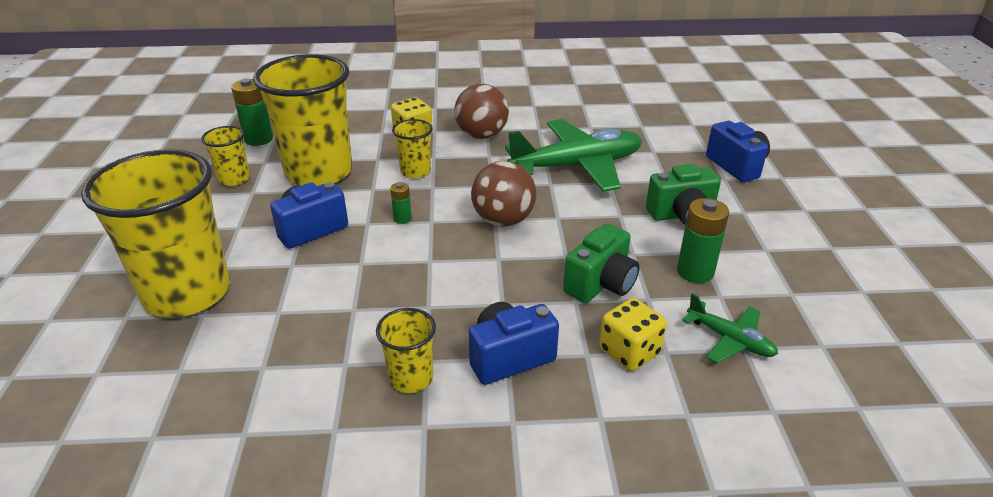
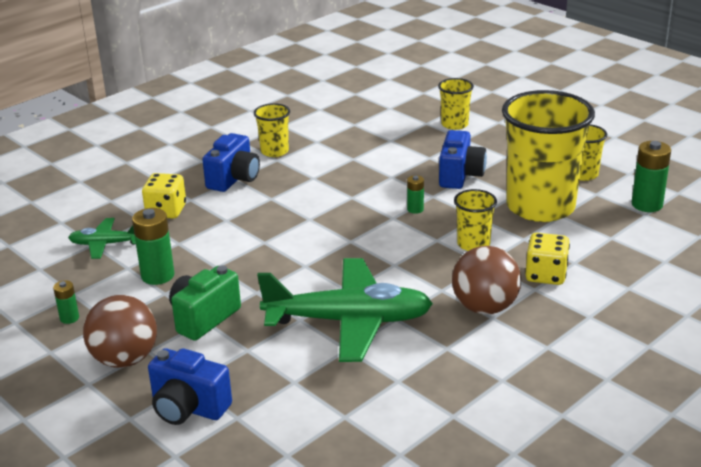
camera: 140 degrees right, 5 degrees down
yellow cup [81,149,230,318] -> yellow cup [438,78,474,130], size x0.46
brown ball [471,161,536,227] -> brown ball moved to [83,295,157,368]
green plane [505,119,642,192] -> green plane turned 120 degrees counterclockwise [257,258,433,362]
green camera [563,224,640,303] -> none
none -> green battery [53,280,79,324]

